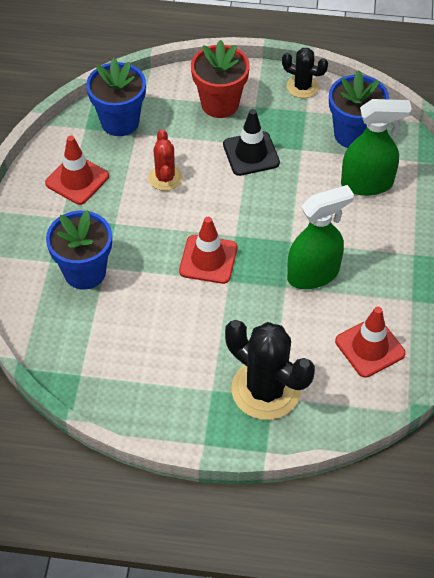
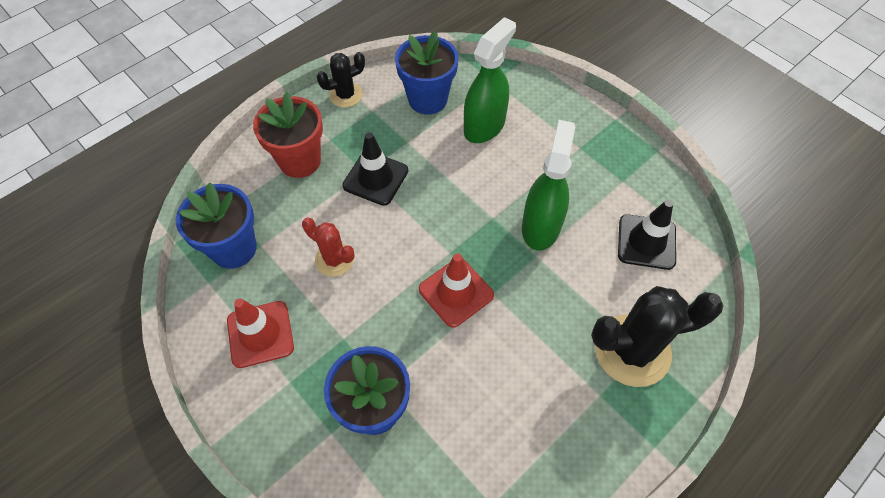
camera: 50 degrees left, 5 degrees up
red traffic cone [335,307,406,378] -> black traffic cone [618,200,676,270]

